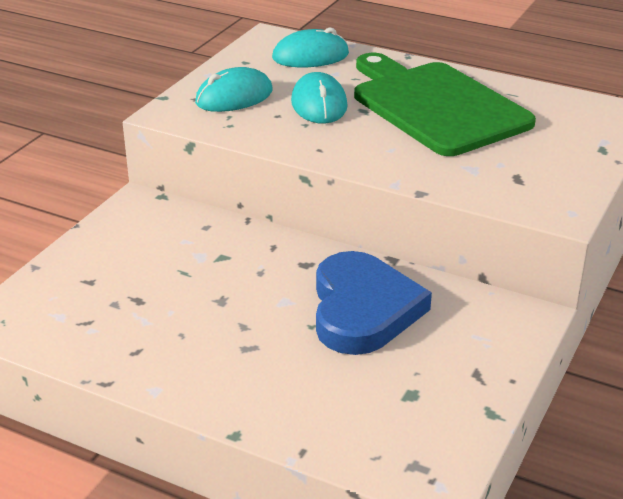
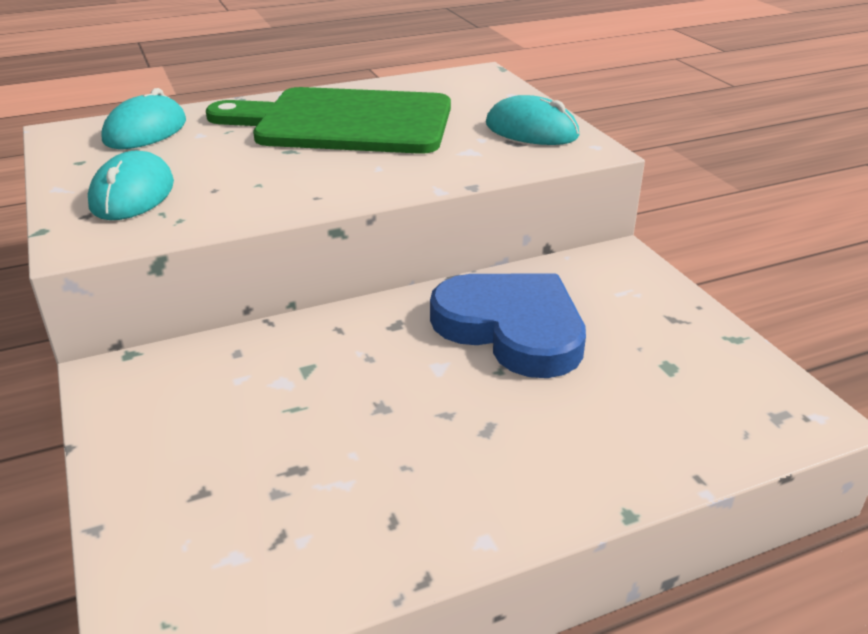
camera: 50 degrees left, 0 degrees up
turquoise mouse [291,72,348,124] -> turquoise mouse moved to [486,95,580,145]

